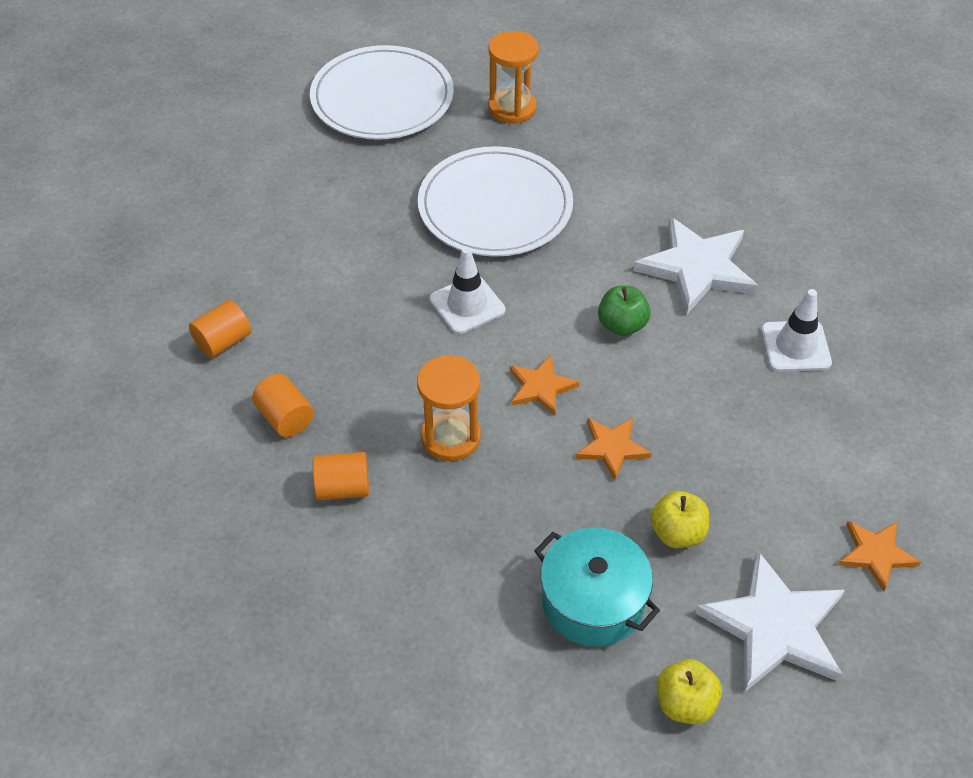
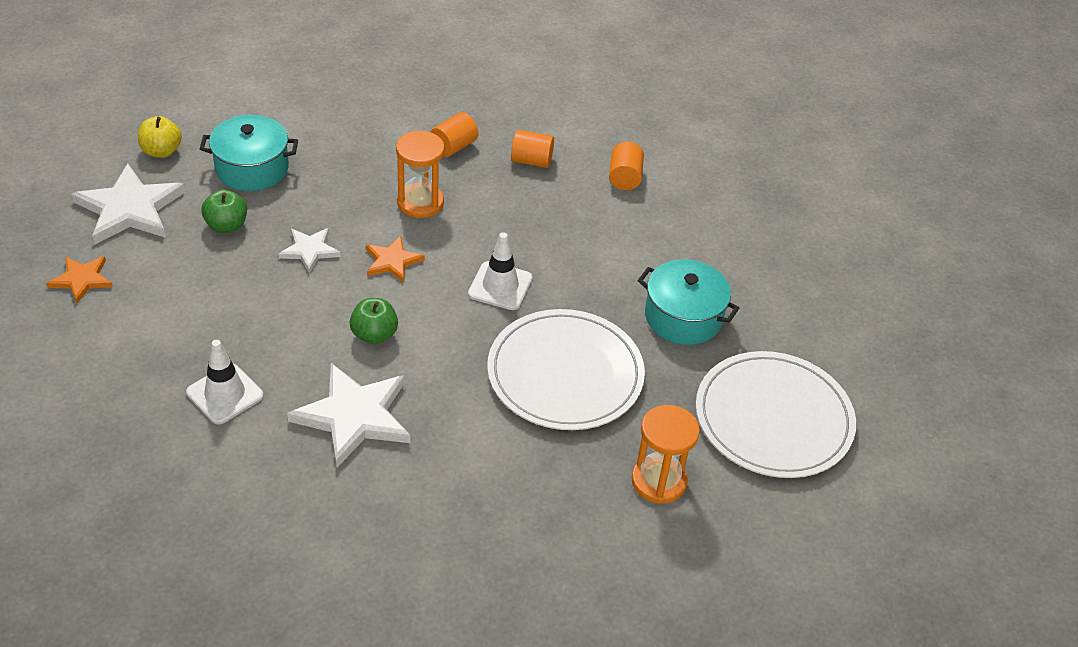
camera: 135 degrees right, 5 degrees down
orange star [575,418,651,480] -> white star [278,228,341,273]
yellow apple [650,491,709,548] -> green apple [201,190,247,233]
none -> turquoise pot [638,259,739,345]

